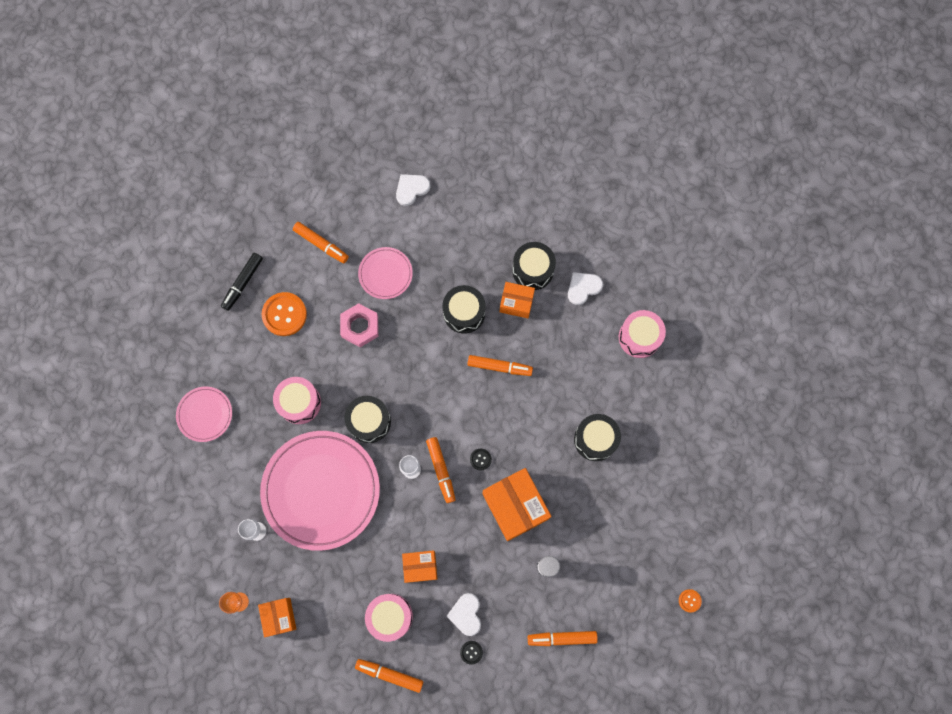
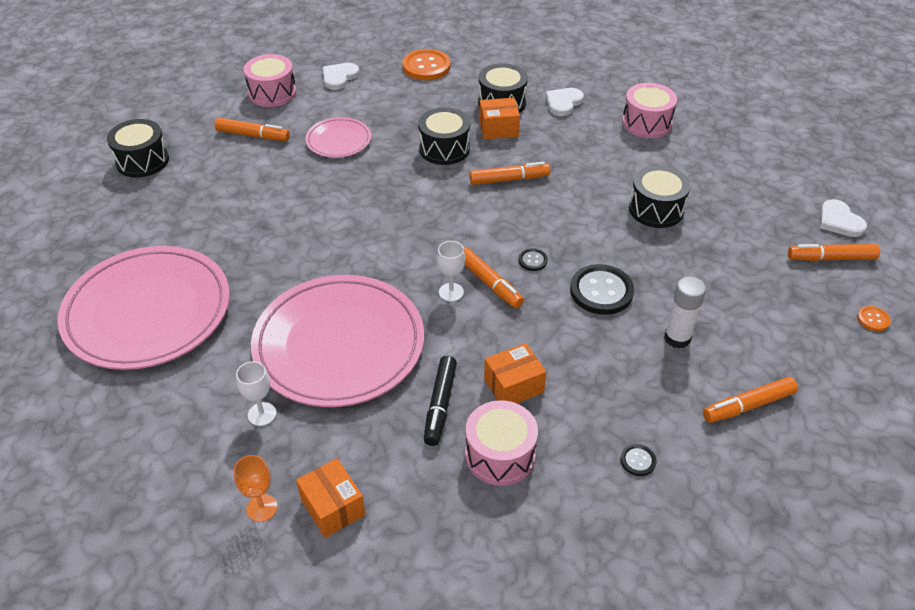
camera: 20 degrees left, 30 degrees down
pink plate [176,386,232,442] -> pink plate [57,246,230,370], size x2.08
black marker [221,253,263,311] -> black marker moved to [424,356,457,446]
orange button [262,292,307,336] -> orange button moved to [402,49,451,80]
pink drum [273,377,321,424] -> pink drum moved to [244,54,296,107]
pink nut [340,303,378,347] -> none
black drum [344,396,391,443] -> black drum moved to [107,119,169,178]
orange marker [355,659,424,693] -> orange marker moved to [788,244,880,261]
white heart [447,593,481,636] -> white heart moved to [820,199,867,237]
orange box [483,468,552,541] -> black button [570,264,634,315]

